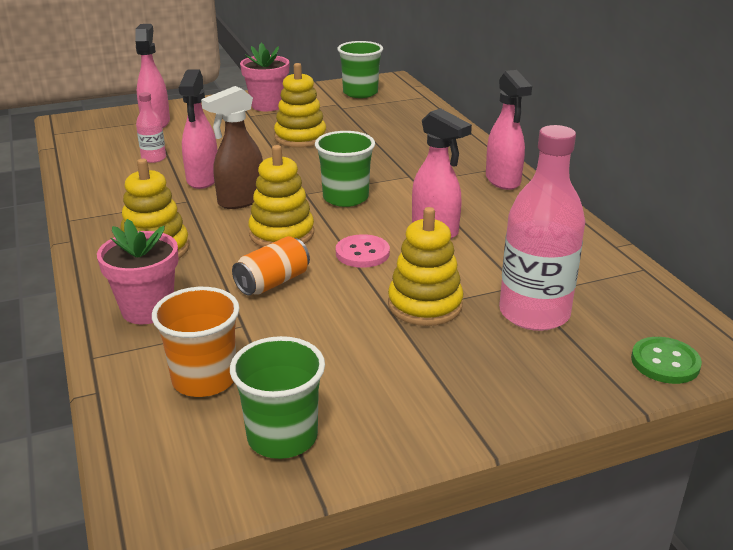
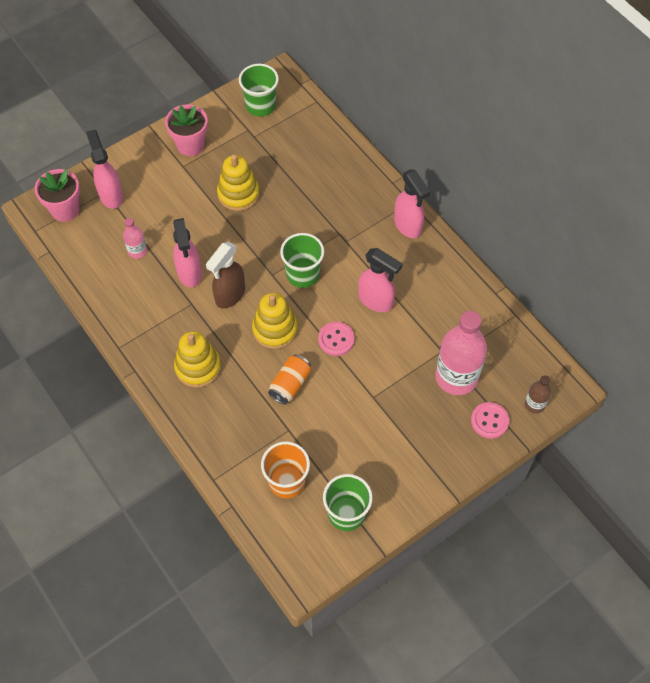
camera: 15 degrees left, 30 degrees up
pink flower pot [97,219,179,324] -> pink flower pot moved to [35,169,80,222]
yellow stacking toy [388,207,463,326] -> none
green button [631,337,702,384] -> brown bottle [525,375,551,413]
none -> pink button [471,402,509,439]

